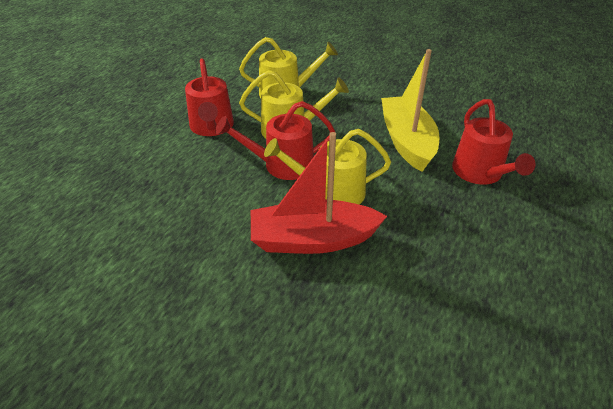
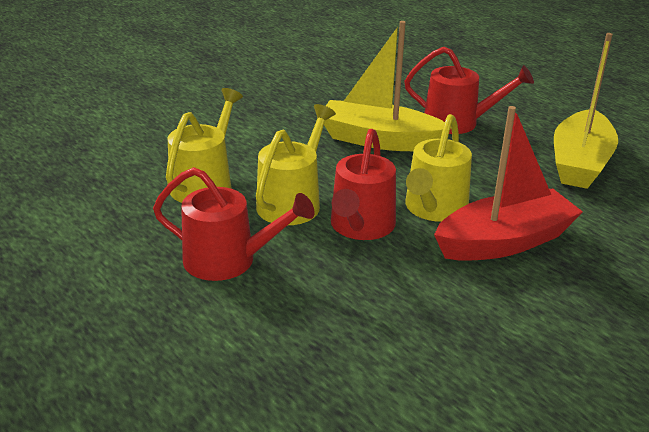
camera: 65 degrees left, 10 degrees down
red boat [251,132,387,254] -> red boat turned 135 degrees counterclockwise [434,106,583,261]
none -> yellow boat [554,33,618,189]

